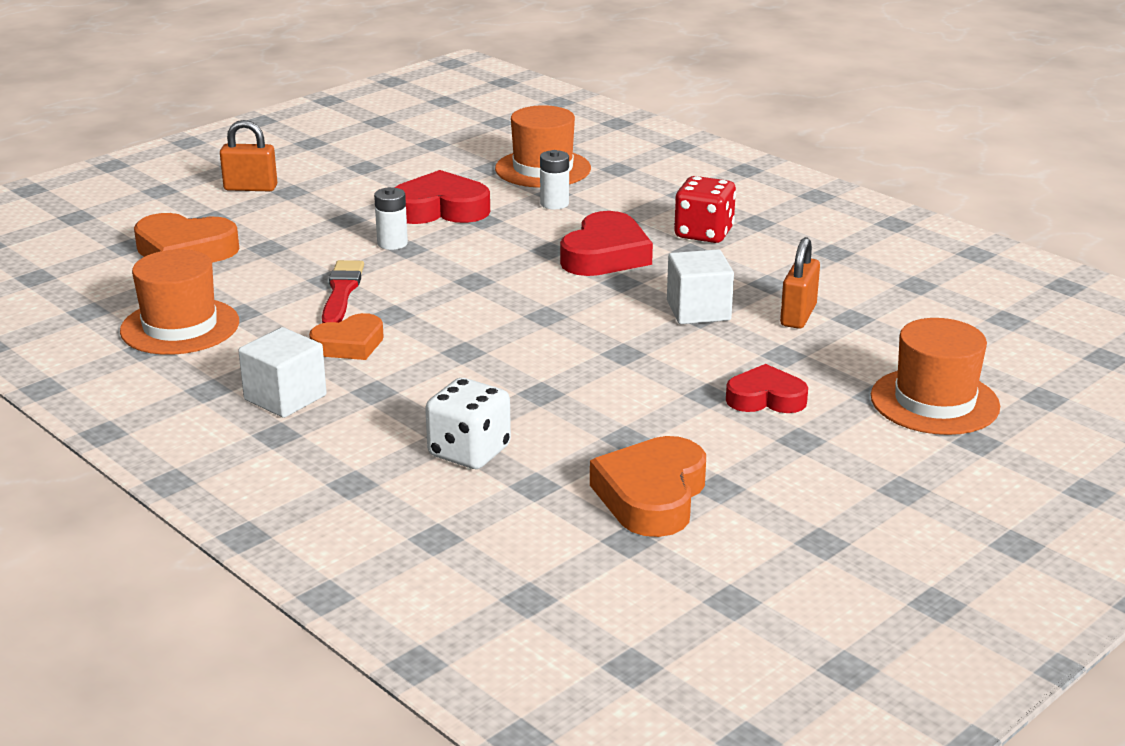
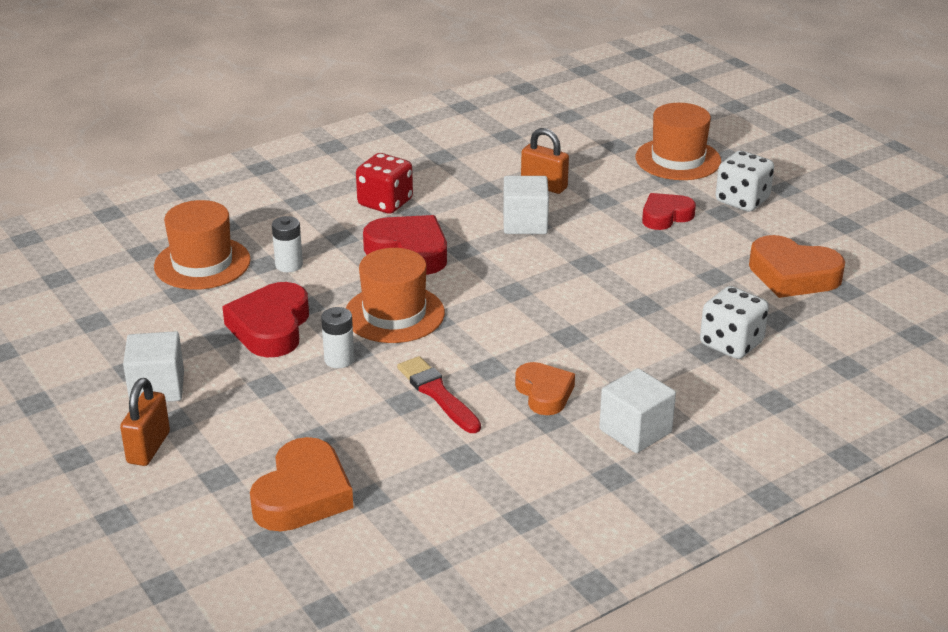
camera: 80 degrees left, 5 degrees up
orange hat [120,249,239,355] -> orange hat moved to [346,248,445,343]
red brush [322,260,364,323] -> red brush turned 45 degrees clockwise [397,356,481,433]
red heart [726,364,808,413] -> red heart turned 45 degrees clockwise [642,193,696,230]
none -> white cube [123,331,184,402]
none -> white dice [716,151,774,212]

